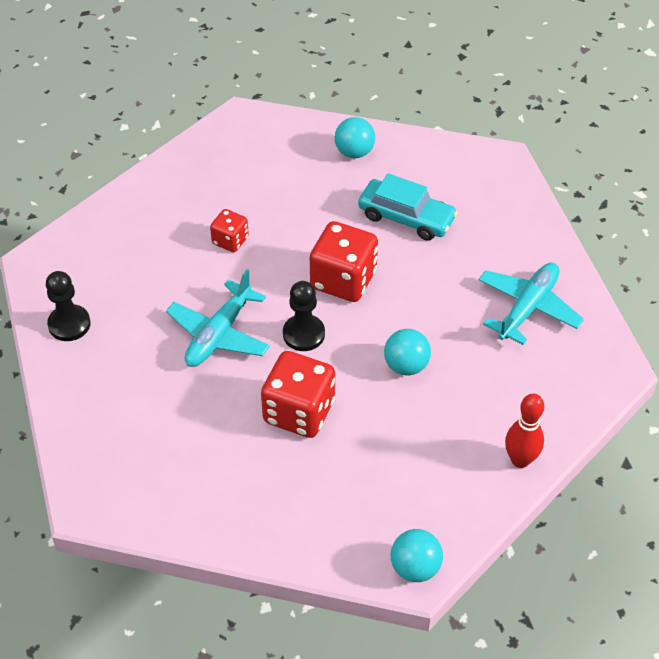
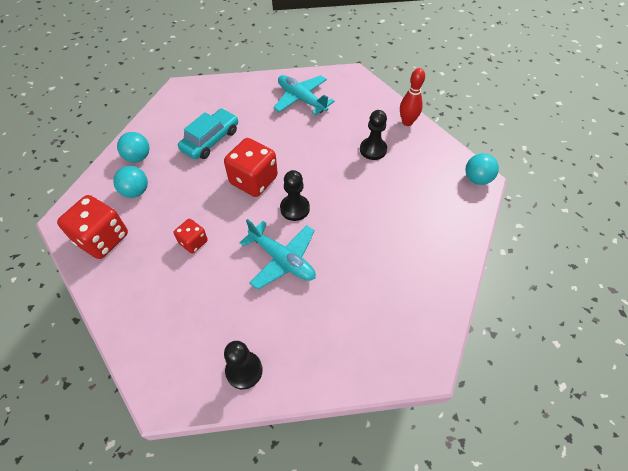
camera: 80 degrees left, 5 degrees up
red dice [261,351,335,438] -> red dice moved to [57,195,128,259]
turquoise ball [384,329,431,375] -> turquoise ball moved to [113,166,148,198]
none -> black pawn [360,110,387,160]

